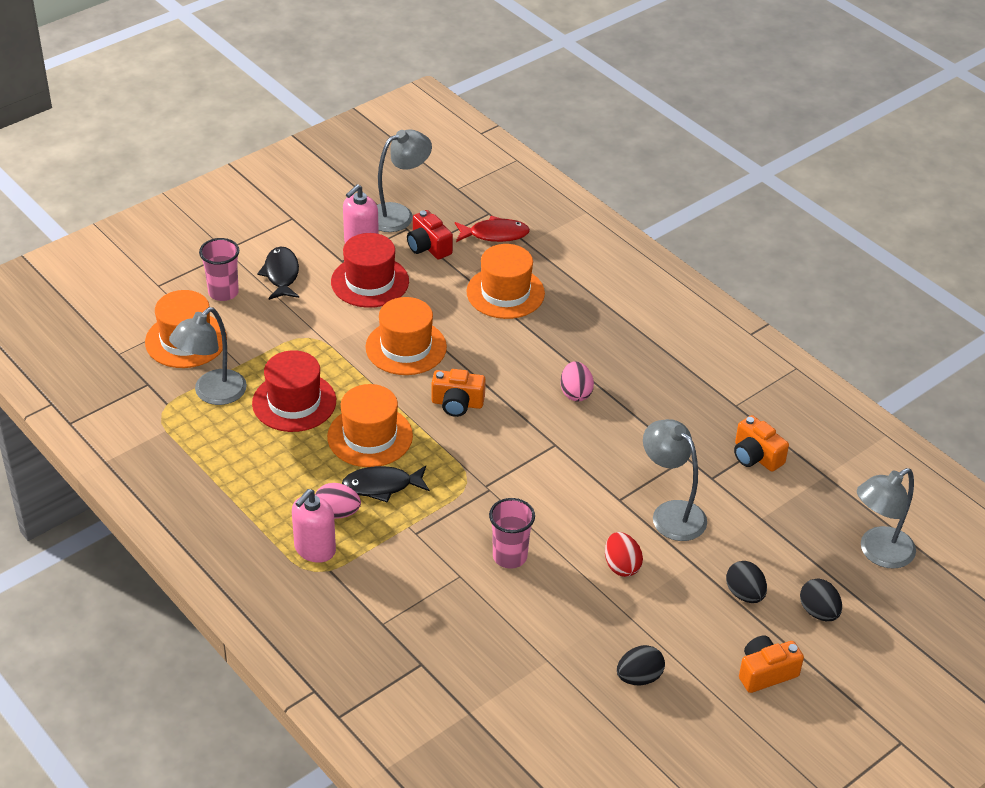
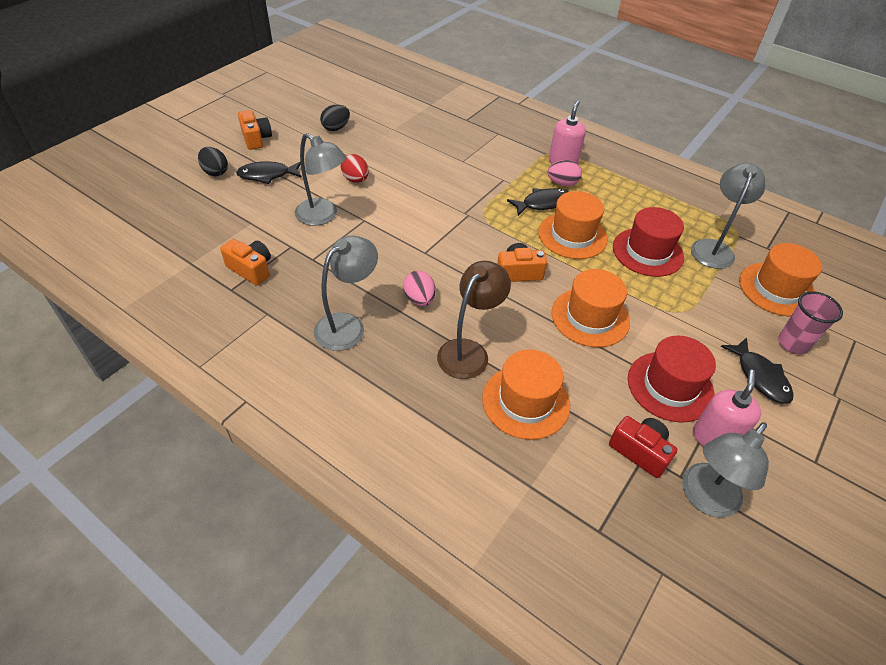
camera: 165 degrees right, 5 degrees up
red fish [455,216,530,242] -> none
pink cup [489,498,535,569] -> none
black egg [726,561,767,603] -> black fish [236,161,302,184]
orange camera [739,636,804,693] -> orange camera turned 75 degrees counterclockwise [238,110,272,150]
grey lamp [857,468,916,569] -> grey lamp moved to [314,236,378,351]
none -> brown lamp [437,261,511,379]

